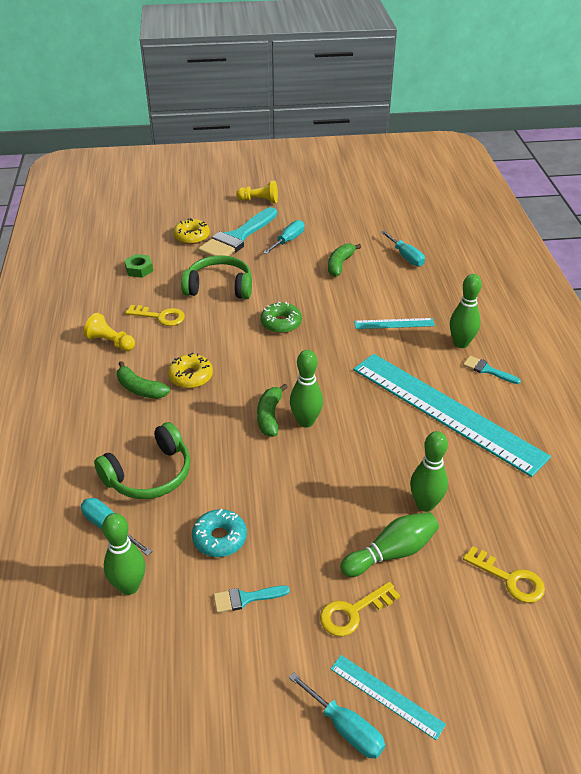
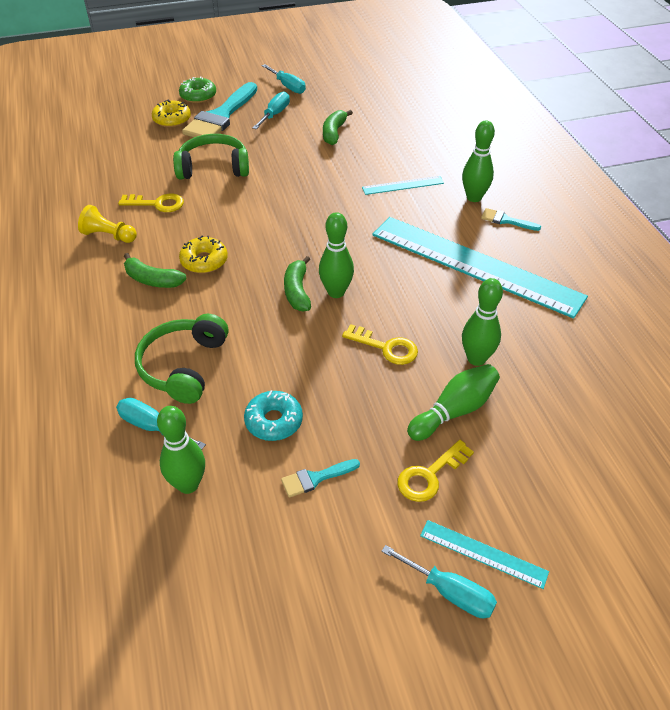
camera: 10 degrees left, 5 degrees up
green headphones [94,422,190,499] -> green headphones turned 150 degrees clockwise [135,314,228,404]
green nut [124,254,153,278] -> none
yellow pawn [236,180,278,203] -> none
green donut [260,302,302,333] -> green donut moved to [179,76,216,103]
turquoise screwdriver [381,231,425,266] -> turquoise screwdriver moved to [262,64,306,94]
yellow key [463,546,545,603] -> yellow key moved to [342,324,418,365]

